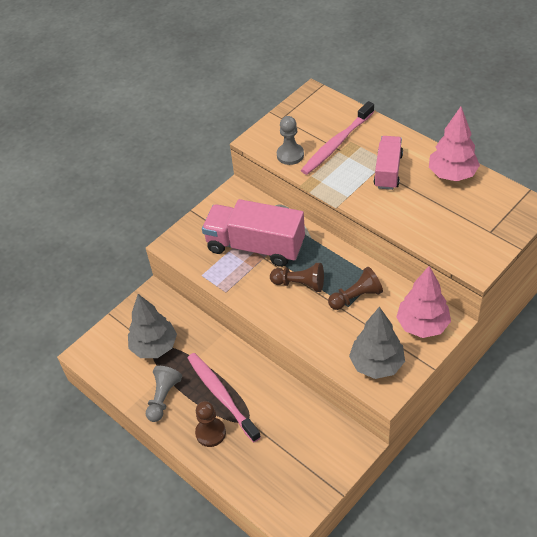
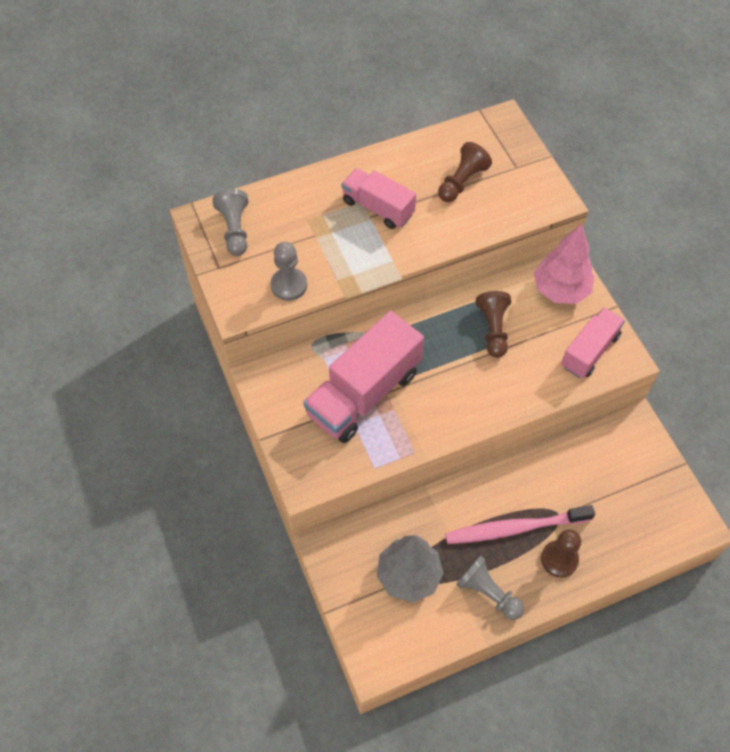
camera: 70 degrees left, 10 degrees up
brown pawn [270,263,324,292] -> brown pawn moved to [438,142,492,202]
pink toothbrush [301,101,374,175] -> none
grey tree [349,307,405,379] -> pink truck [561,307,625,378]
pink tree [429,107,480,181] -> none
none -> grey pawn [212,189,248,256]

